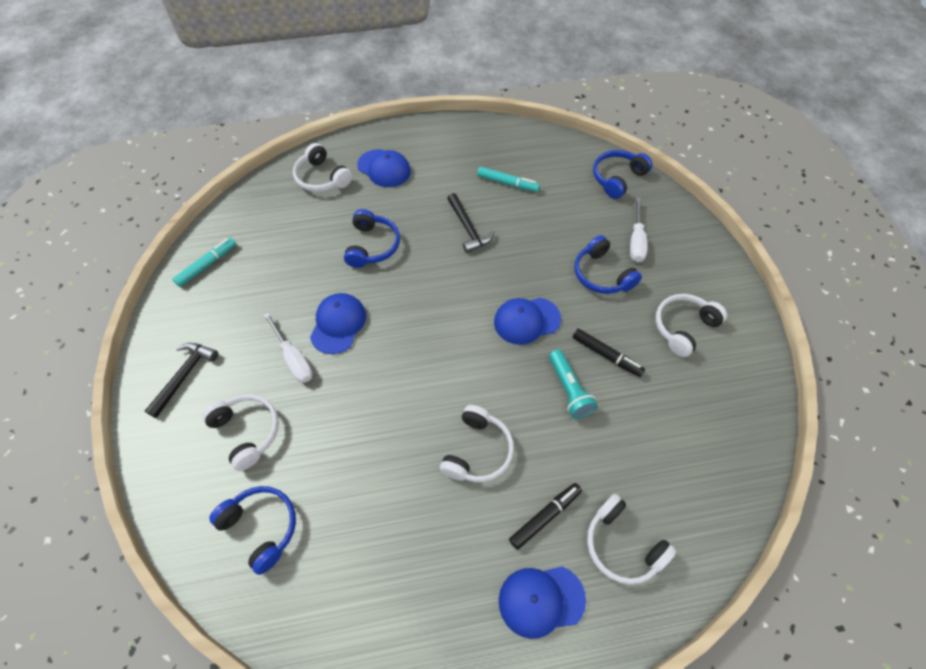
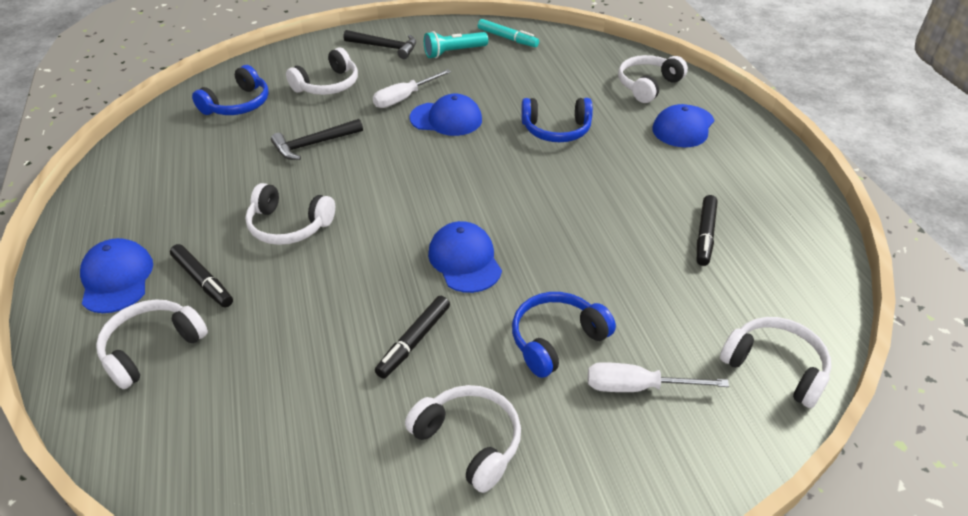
camera: 85 degrees right, 15 degrees down
black hammer [447,193,494,253] -> black hammer moved to [271,119,363,160]
turquoise marker [477,167,540,192] -> black marker [697,195,718,266]
turquoise flashlight [549,349,598,419] -> turquoise flashlight moved to [424,31,488,59]
blue headphones [593,150,653,199] -> white headphones [720,317,831,408]

